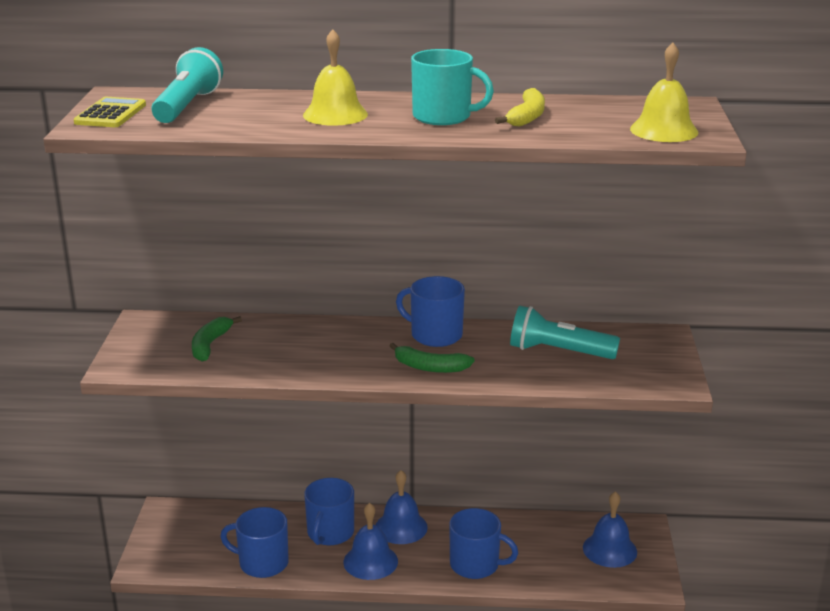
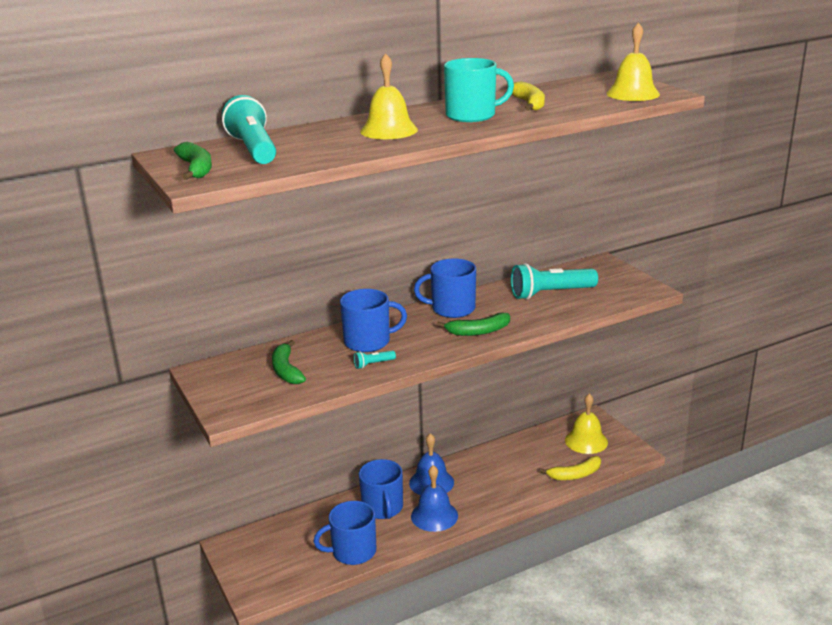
camera: 30 degrees left, 0 degrees up
yellow calculator [73,97,146,127] -> green banana [174,142,212,180]
blue mug [449,508,518,579] -> blue mug moved to [340,289,407,352]
blue bell [583,491,637,568] -> yellow bell [565,393,608,454]
none -> turquoise flashlight [354,350,396,369]
none -> yellow banana [539,456,601,480]

